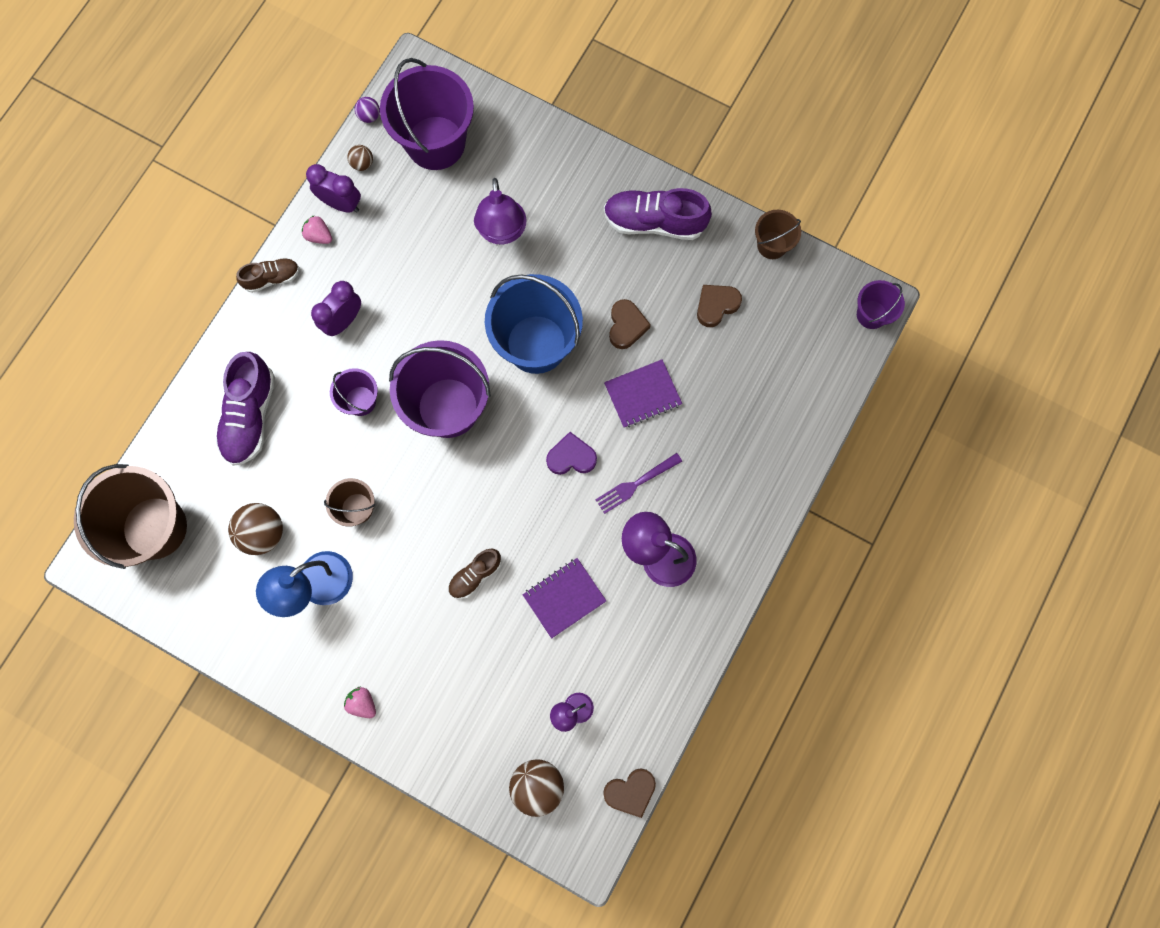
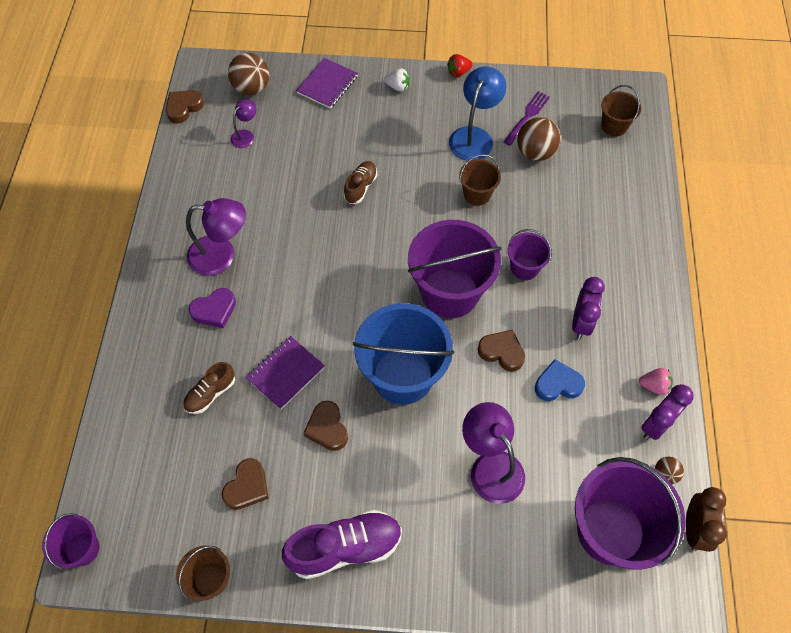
camera: 155 degrees right, 15 degrees down
brown bucket [74,464,187,569] -> brown bucket [601,85,641,137], size x0.50
purple shoe [215,352,275,466] -> none
brown shoe [236,258,299,293] -> brown shoe moved to [183,362,235,414]
purple clock [306,164,361,213] -> purple clock turned 135 degrees clockwise [641,384,694,440]
pink strawberry [344,686,376,718] -> white strawberry [384,68,410,92]
purple ball [355,97,380,123] -> brown clock [686,487,727,552]
purple notebook [522,558,606,639] -> purple notebook moved to [296,58,358,109]
purple heart [546,432,597,475] -> purple heart moved to [189,288,236,328]
purple fork [595,453,682,514] -> purple fork moved to [504,91,550,146]
none -> red strawberry [447,54,473,77]
none -> brown heart [478,330,525,372]
none -> blue heart [535,359,585,401]

